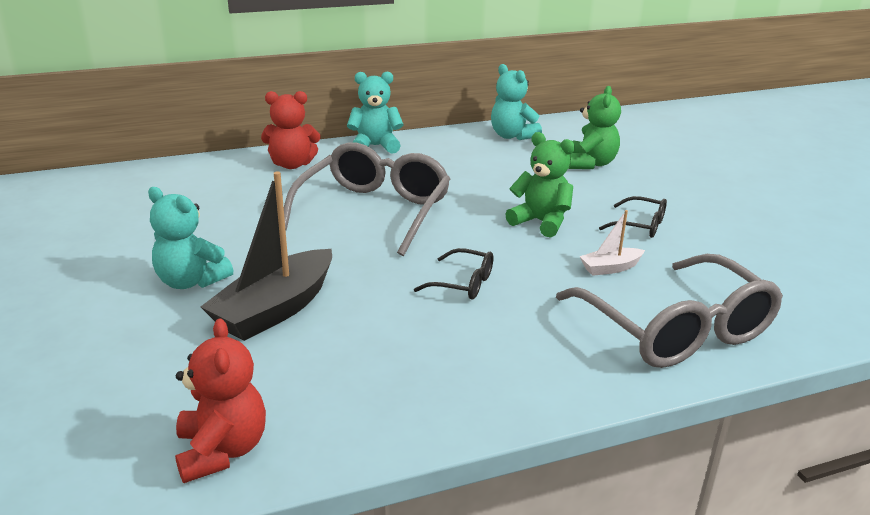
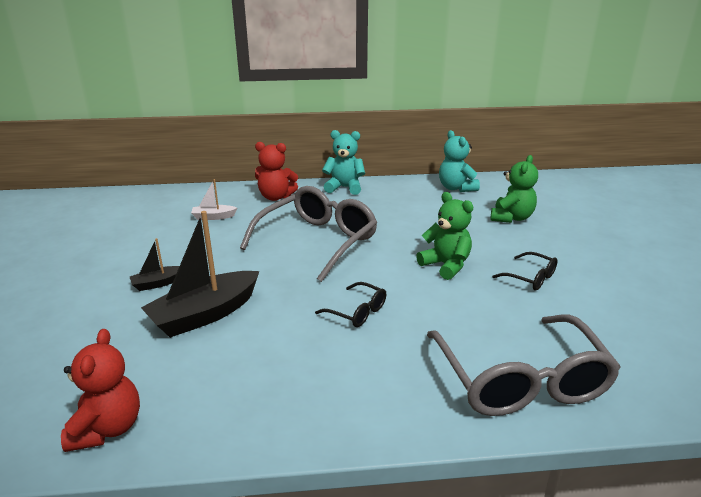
camera: 15 degrees right, 0 degrees up
turquoise teddy bear [148,187,233,289] -> black boat [130,238,179,291]
white boat [580,210,645,276] -> white boat moved to [191,179,237,220]

